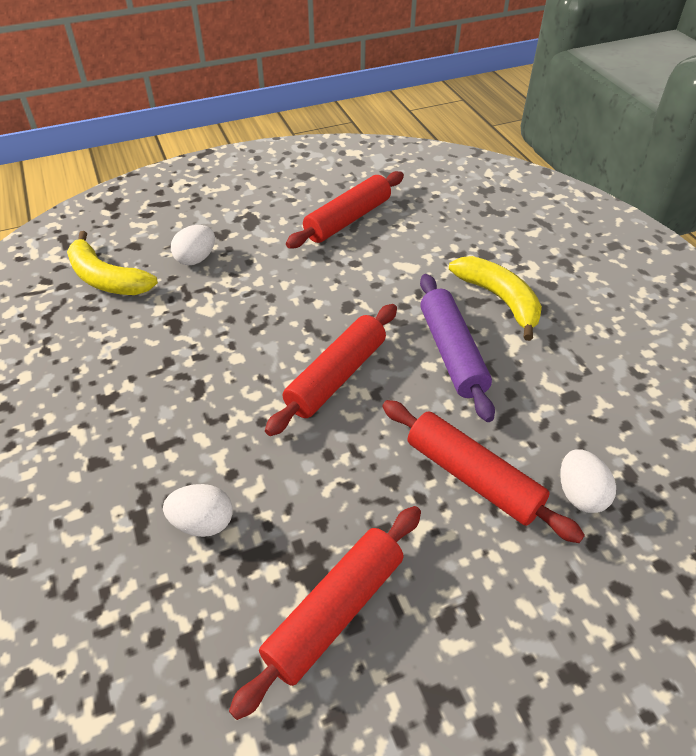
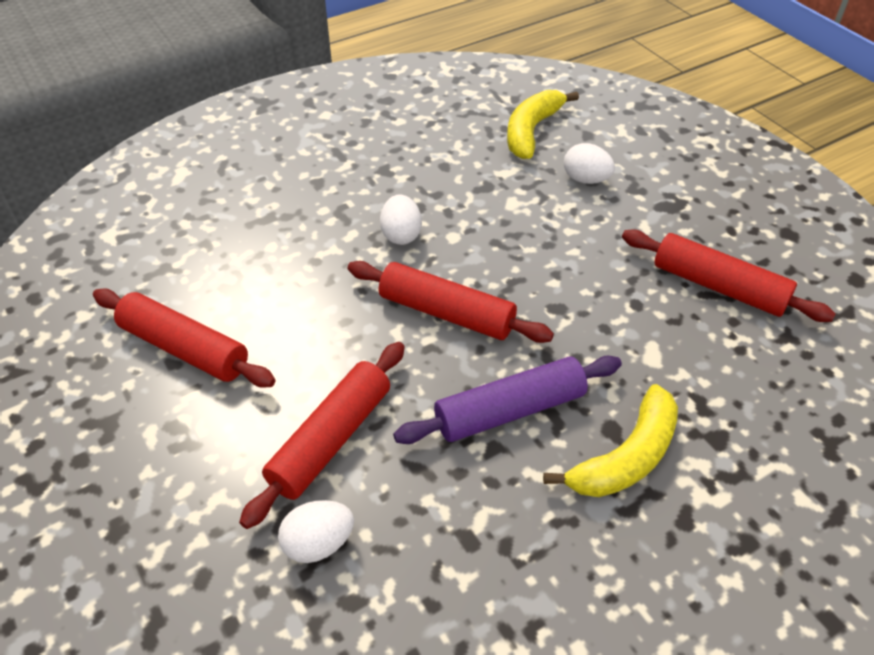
camera: 80 degrees right, 0 degrees up
white egg [163,484,233,537] -> white egg moved to [380,194,422,245]

